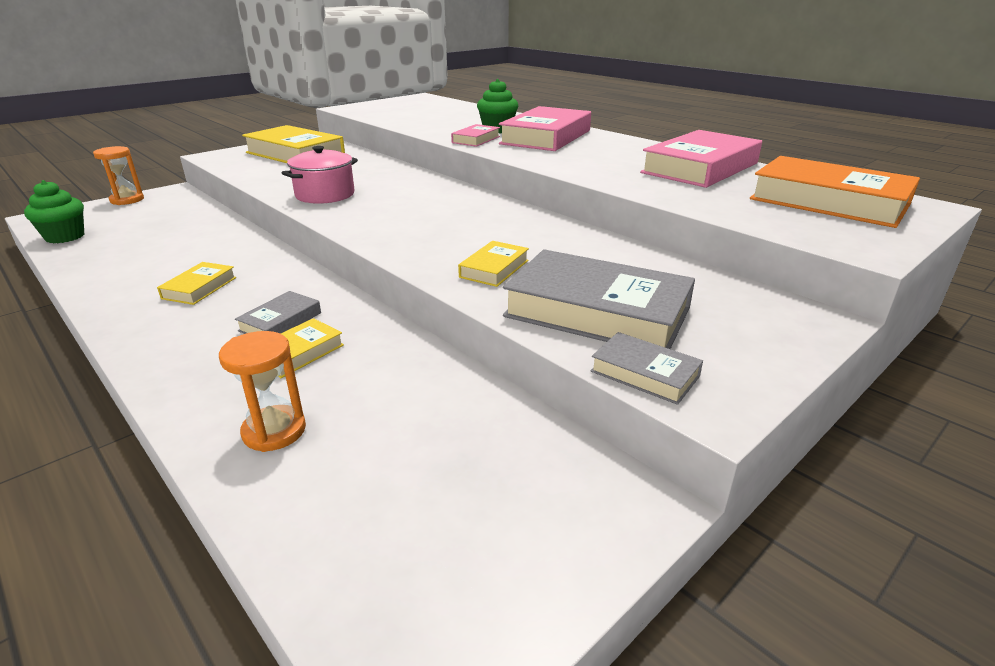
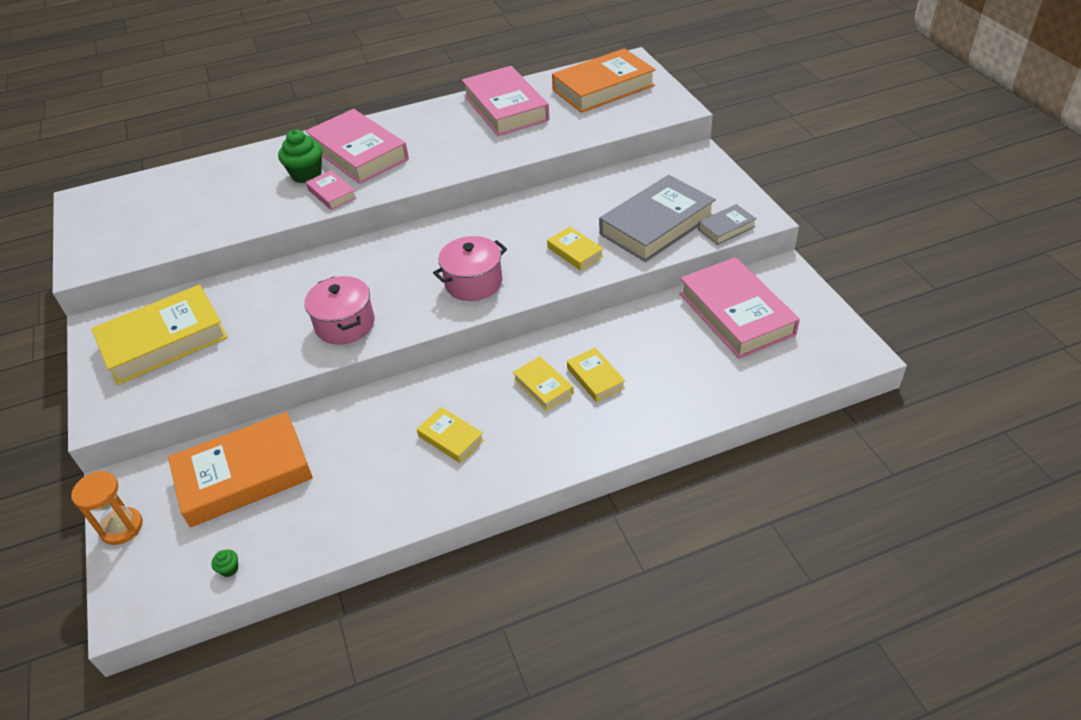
camera: 65 degrees left, 15 degrees up
green cupcake [24,180,84,243] -> green cupcake [211,550,238,577], size x0.43
orange hourglass [219,331,306,452] -> none
grey book [235,291,321,334] -> yellow book [513,356,574,411]
none -> orange book [168,412,313,527]
none -> pink pot [433,236,507,301]
none -> pink book [679,257,800,359]

